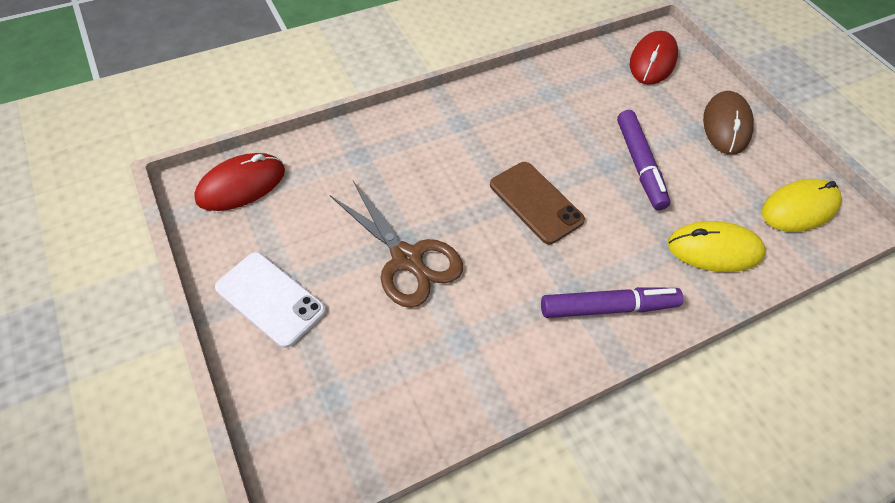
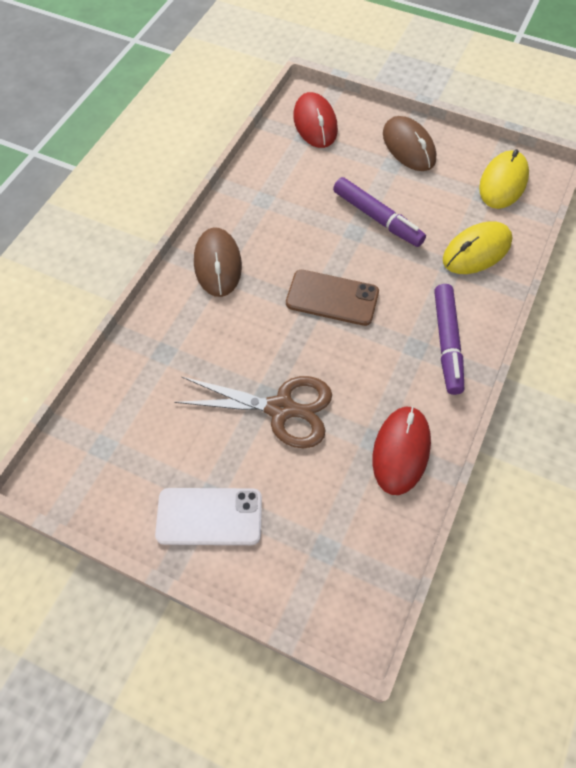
camera: 35 degrees left, 5 degrees up
red mouse [194,153,285,211] -> red mouse moved to [373,406,431,495]
purple marker [541,287,683,318] -> purple marker turned 135 degrees clockwise [434,284,464,395]
none -> brown mouse [194,227,242,297]

